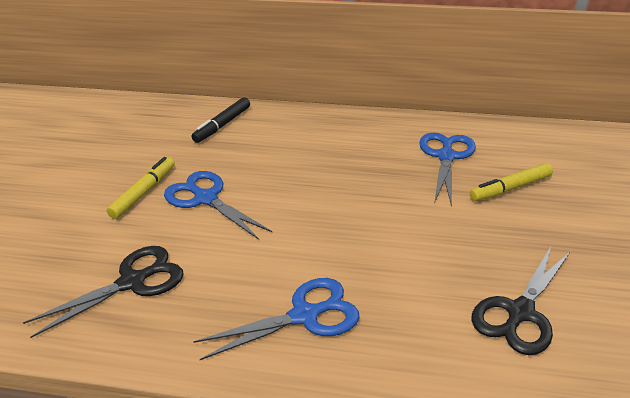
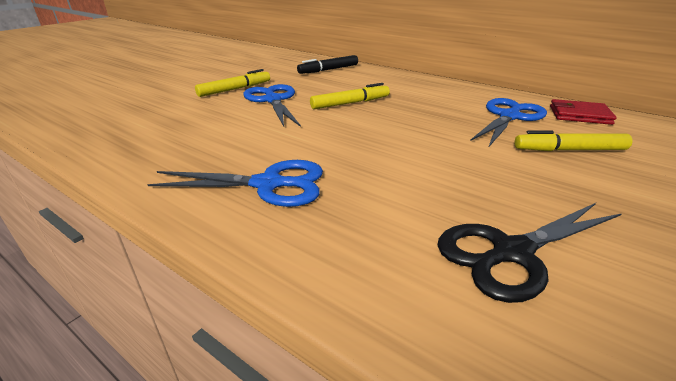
camera: 25 degrees right, 5 degrees down
black scissors [23,246,184,338] -> none
none -> yellow marker [310,83,390,109]
none -> red wallet [550,99,617,125]

